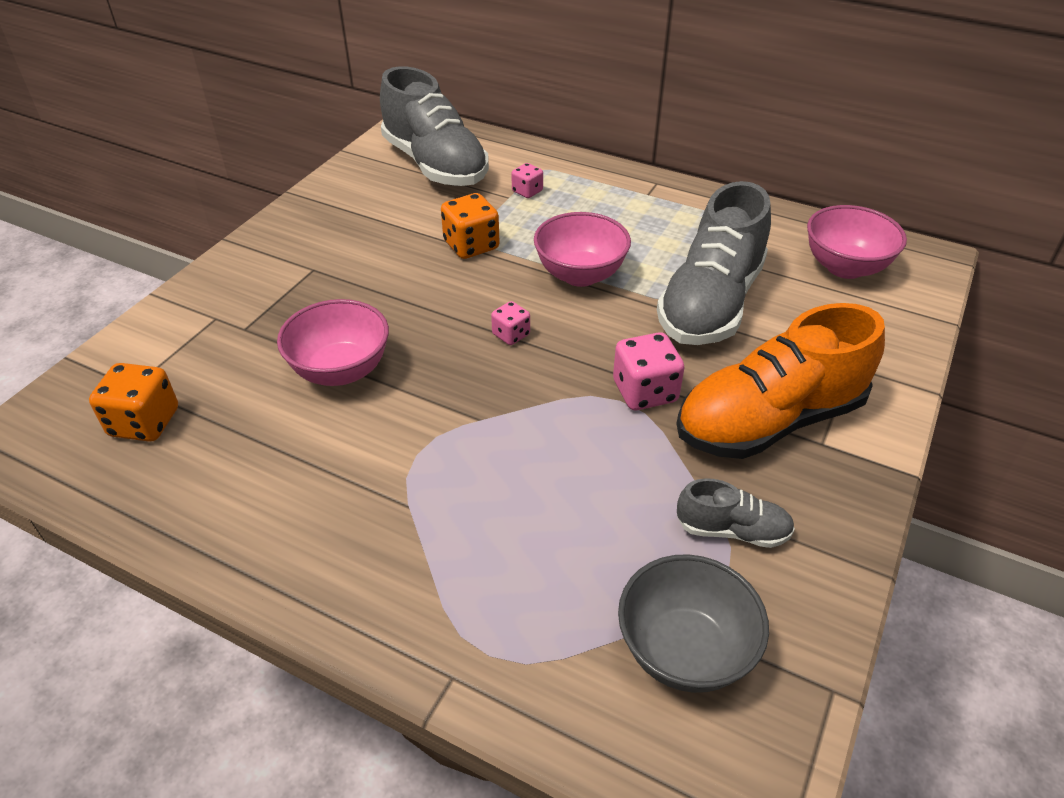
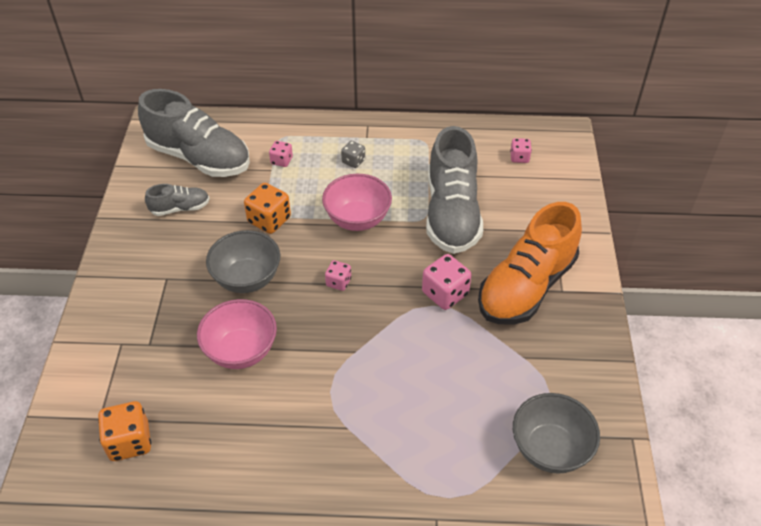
camera: 25 degrees left, 5 degrees up
grey shoe [677,478,795,548] -> grey shoe moved to [145,184,210,216]
pink bowl [807,205,907,279] -> pink dice [510,138,532,163]
none -> grey bowl [206,230,280,293]
none -> grey dice [341,141,365,168]

